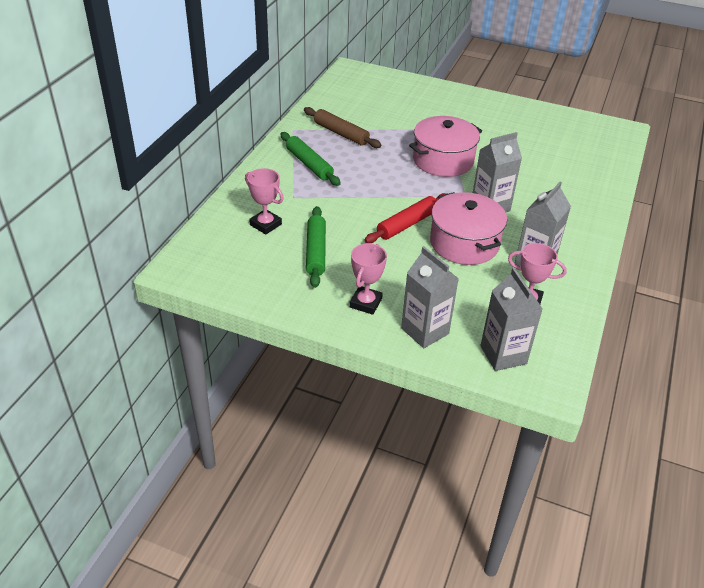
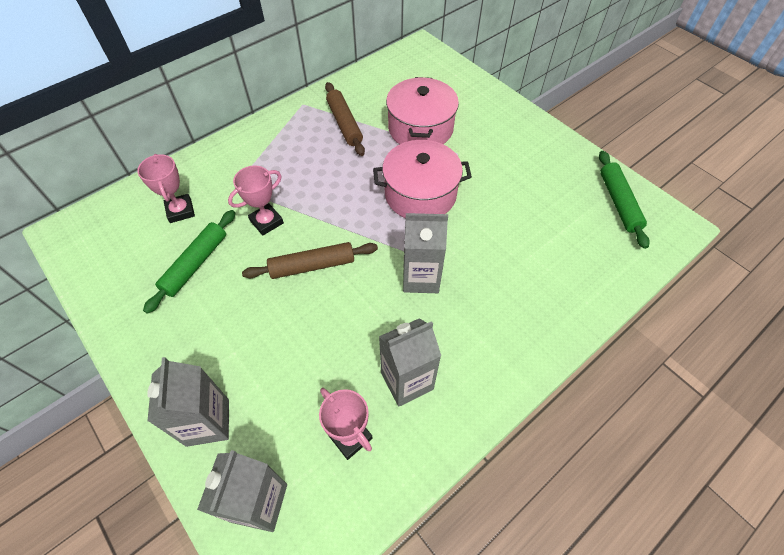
camera: 30 degrees right, 15 degrees up
green rolling pin [280,132,341,186] -> green rolling pin moved to [599,151,650,249]
pink trophy [350,243,387,315] -> pink trophy moved to [228,165,284,236]
red rolling pin [364,193,446,243] -> brown rolling pin [242,242,378,279]
pink pot [430,192,507,265] -> pink pot moved to [386,77,459,144]

